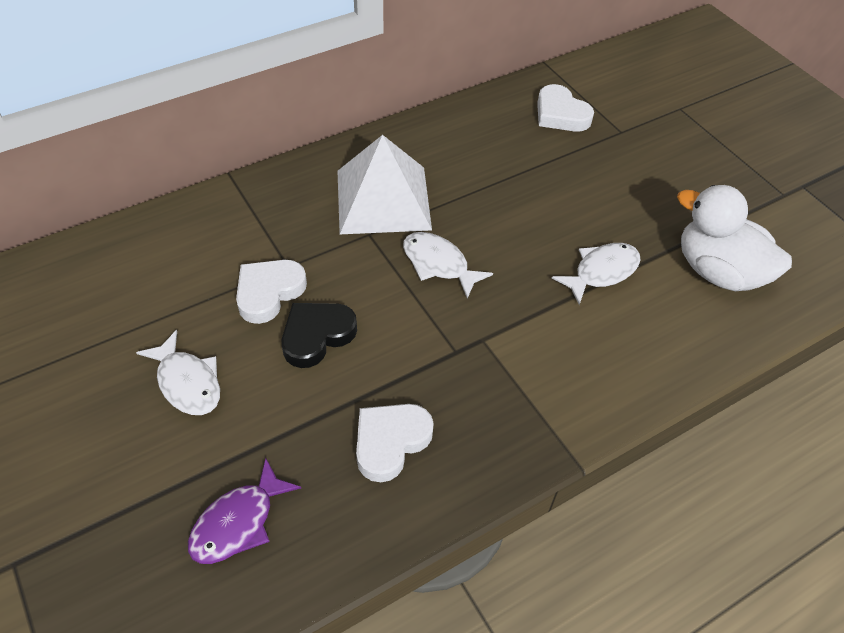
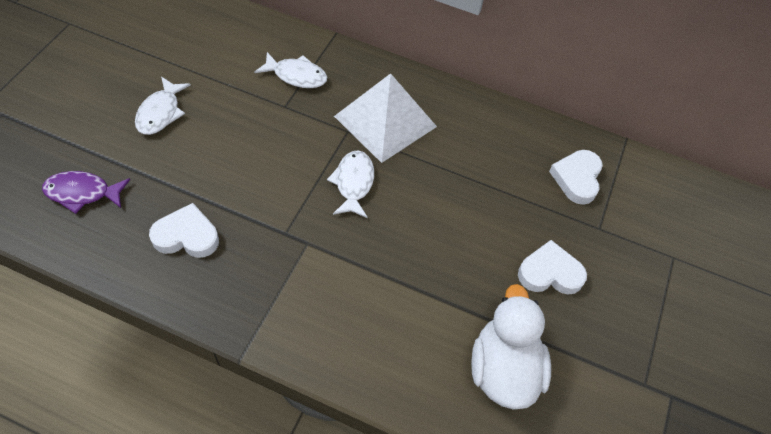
camera: 50 degrees right, 5 degrees up
white heart [236,260,307,324] -> white heart moved to [518,240,587,295]
black heart [282,303,357,368] -> none
white fish [552,243,640,305] -> white fish moved to [254,52,327,88]

